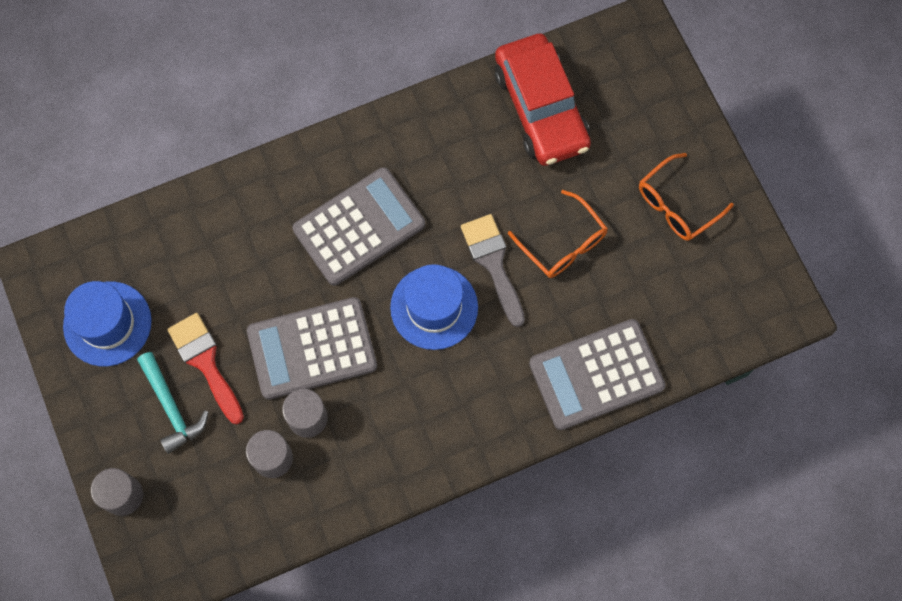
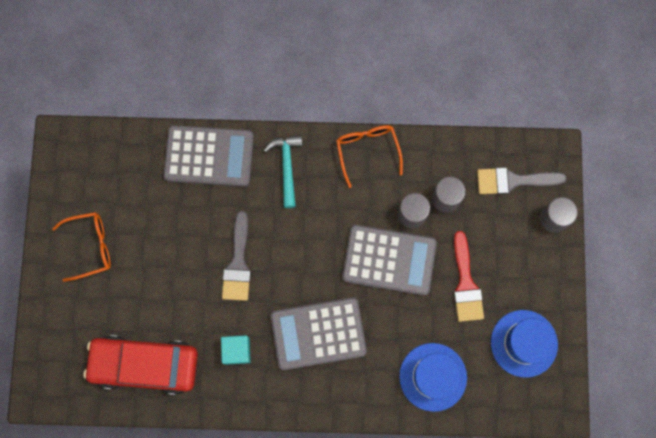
camera: 155 degrees left, 5 degrees up
turquoise hammer [137,352,209,454] -> turquoise hammer moved to [264,135,302,208]
blue hat [390,264,478,350] -> blue hat moved to [399,343,467,412]
red car [495,34,591,166] -> red car turned 90 degrees counterclockwise [84,335,198,395]
orange glasses [508,190,608,278] -> orange glasses moved to [336,125,403,188]
none -> turquoise cube [221,335,251,365]
none -> grey brush [477,167,567,194]

